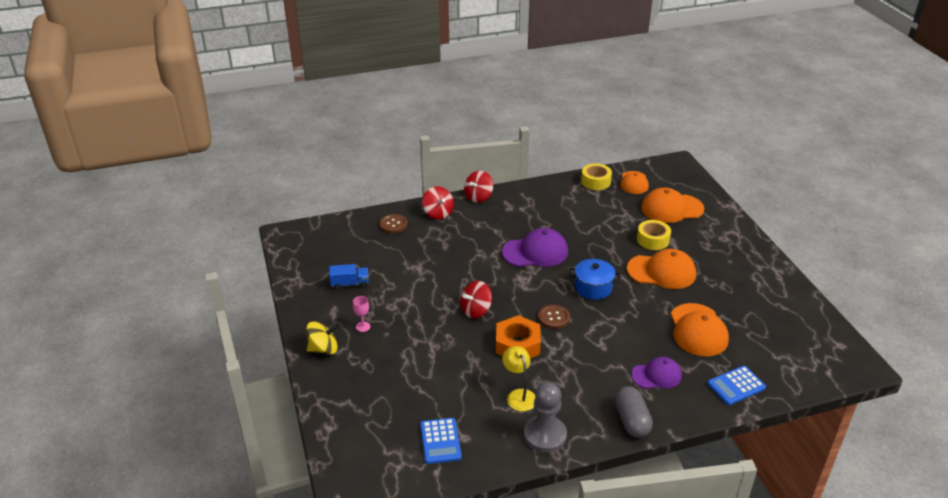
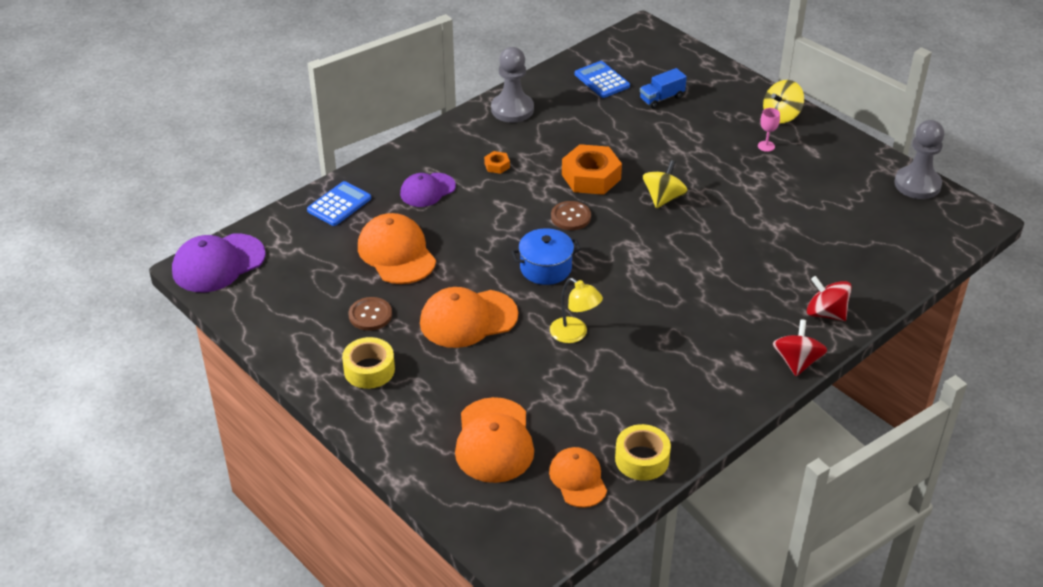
camera: 155 degrees right, 5 degrees up
blue truck [329,264,369,290] -> blue truck moved to [640,68,687,108]
brown button [379,214,408,233] -> brown button moved to [349,297,392,331]
red spinning top [460,281,492,318] -> yellow spinning top [642,160,688,208]
purple cap [502,228,568,267] -> purple cap moved to [172,234,266,292]
yellow lamp [502,346,535,411] -> yellow lamp moved to [550,278,603,343]
grey capsule [615,386,653,438] -> none
yellow tape [637,220,671,250] -> yellow tape moved to [342,337,395,389]
orange cap [641,188,704,223] -> orange cap turned 120 degrees clockwise [455,397,534,483]
none -> orange nut [484,151,510,174]
none -> grey pawn [894,120,944,199]

